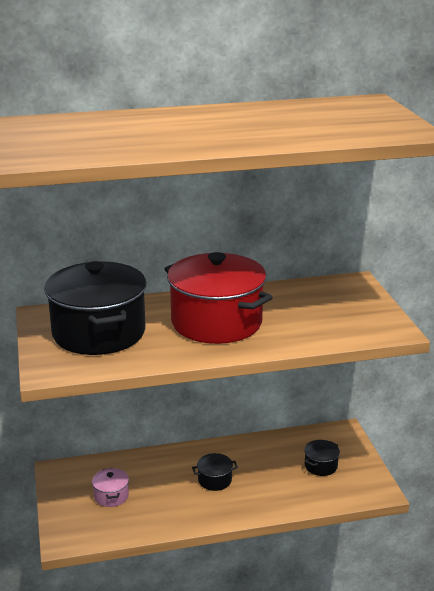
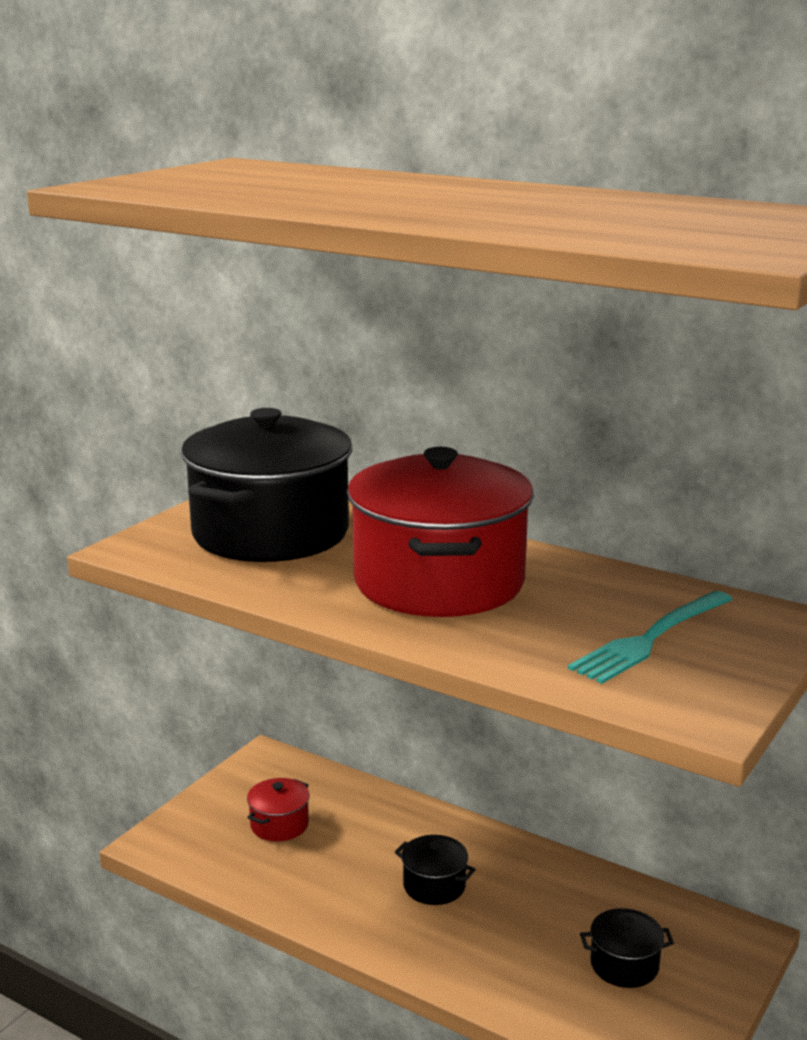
camera: 45 degrees right, 5 degrees down
pink pot [92,468,129,507] -> red pot [247,778,310,841]
none -> turquoise fork [568,591,733,684]

